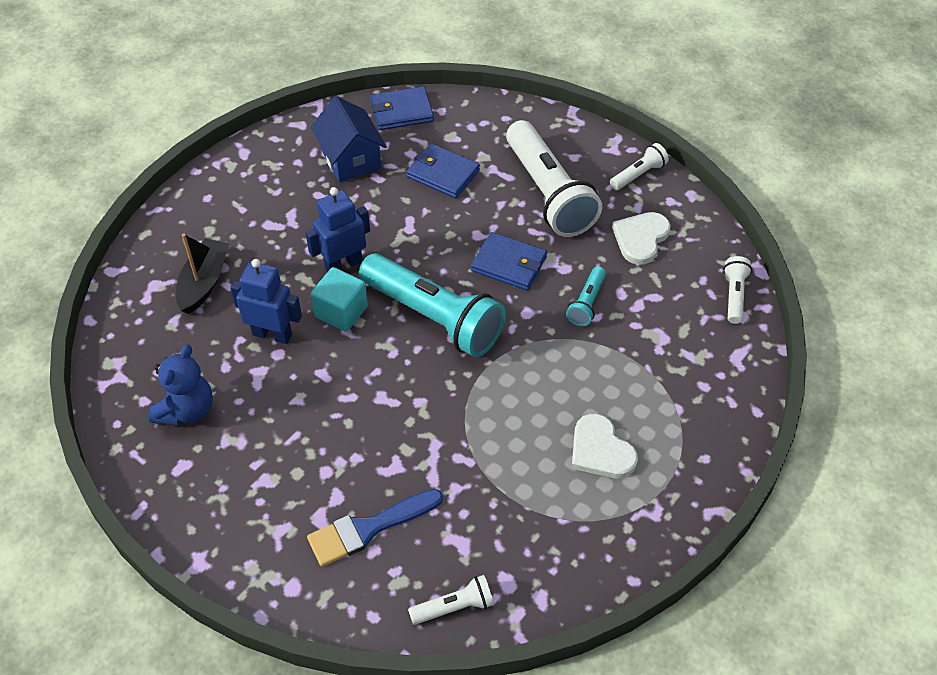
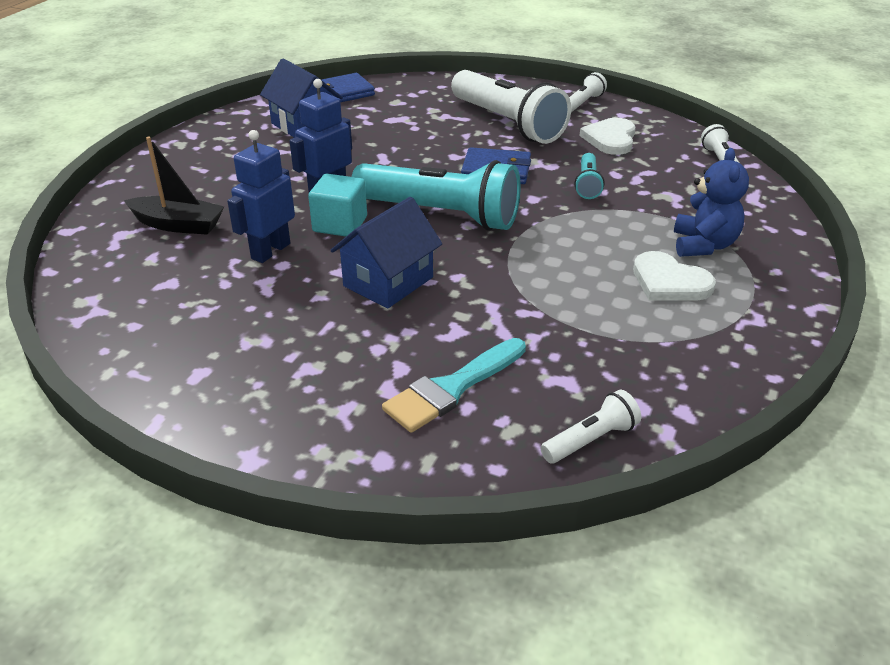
camera: 15 degrees left, 15 degrees down
blue teddy bear [149,344,213,426] -> blue teddy bear moved to [674,148,749,257]
black boat [176,233,229,314] -> black boat turned 105 degrees clockwise [124,137,224,235]
blue robot [231,259,302,344] -> blue robot turned 60 degrees counterclockwise [227,130,295,263]
blue brush [307,489,443,567] -> turquoise brush [382,338,526,433]
blue wallet [406,143,480,198] -> none
none -> blue house [330,197,442,309]

